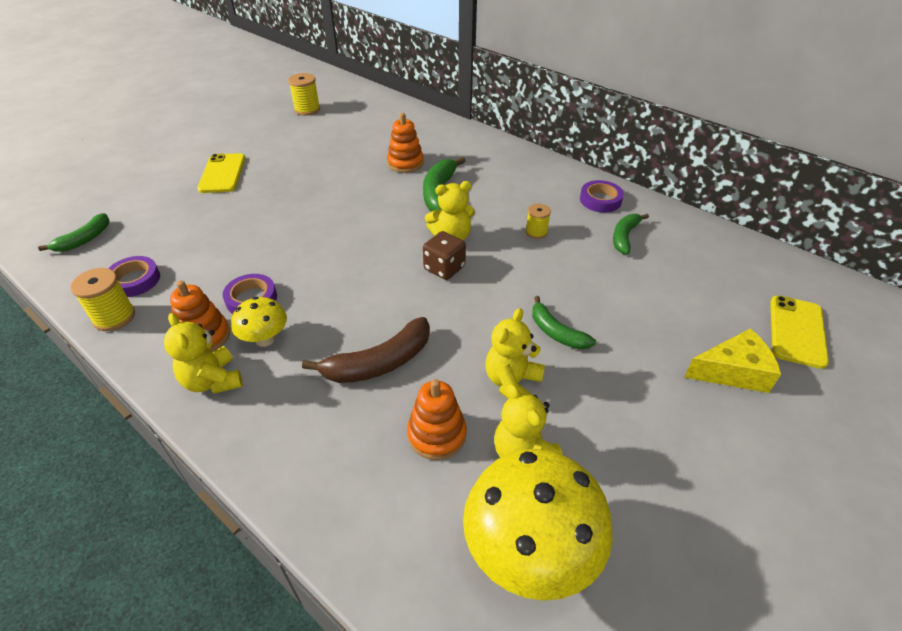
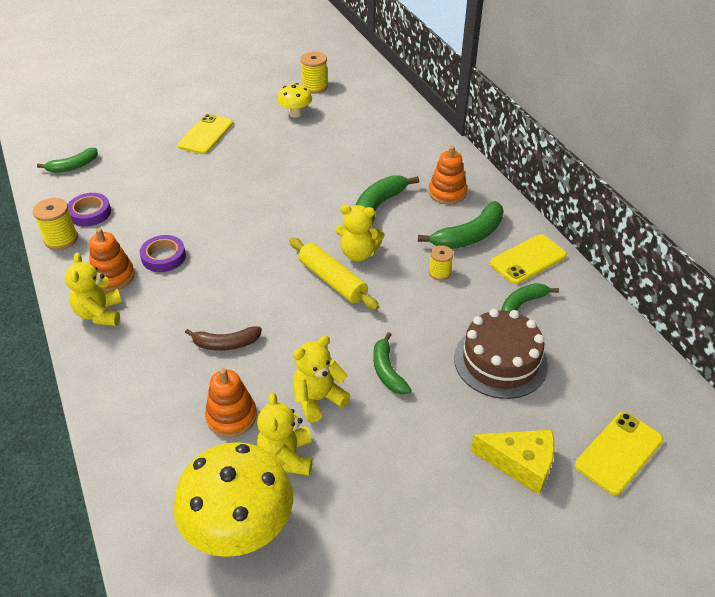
camera: 25 degrees right, 0 degrees up
yellow mushroom [231,297,287,347] -> yellow mushroom moved to [277,83,312,118]
brown banana [302,317,430,383] -> brown banana [185,327,262,351], size x0.65
orange stacking toy [387,113,424,173] -> orange stacking toy moved to [429,146,467,204]
brown dice [423,231,466,280] -> yellow rolling pin [289,238,379,310]
purple tape [580,180,624,213] -> yellow phone [490,234,567,284]
none -> green banana [418,201,503,249]
none -> brown cake [454,309,548,399]

